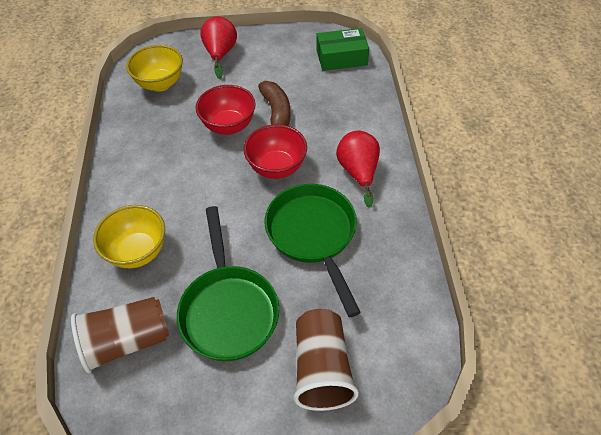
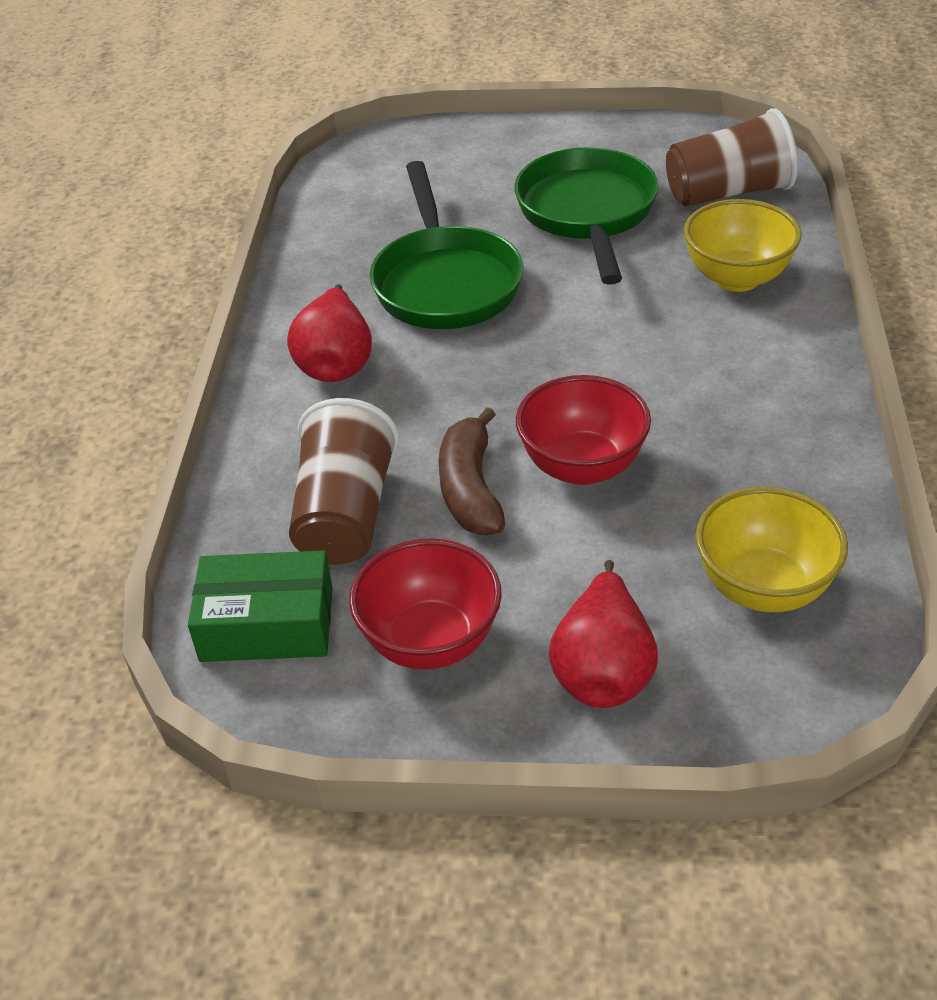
camera: 170 degrees left, 10 degrees down
red bowl [243,124,307,179] -> red bowl moved to [349,539,502,669]
brown cup [294,309,359,411] -> brown cup moved to [289,398,400,565]

